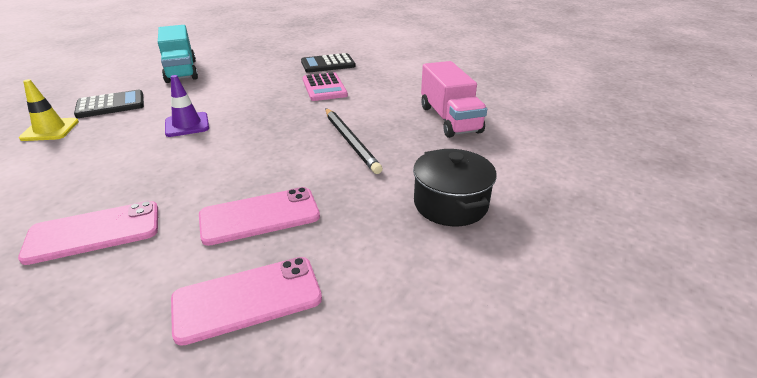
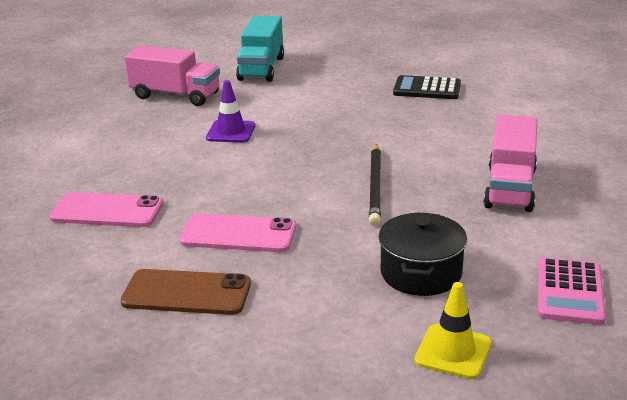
camera: 30 degrees right, 5 degrees down
yellow traffic cone [19,79,79,141] -> yellow traffic cone moved to [414,282,492,379]
black calculator [74,90,144,118] -> pink truck [124,45,220,106]
pink phone [171,257,322,346] -> brown phone [120,269,251,315]
pink calculator [303,72,348,101] -> pink calculator moved to [538,257,606,325]

